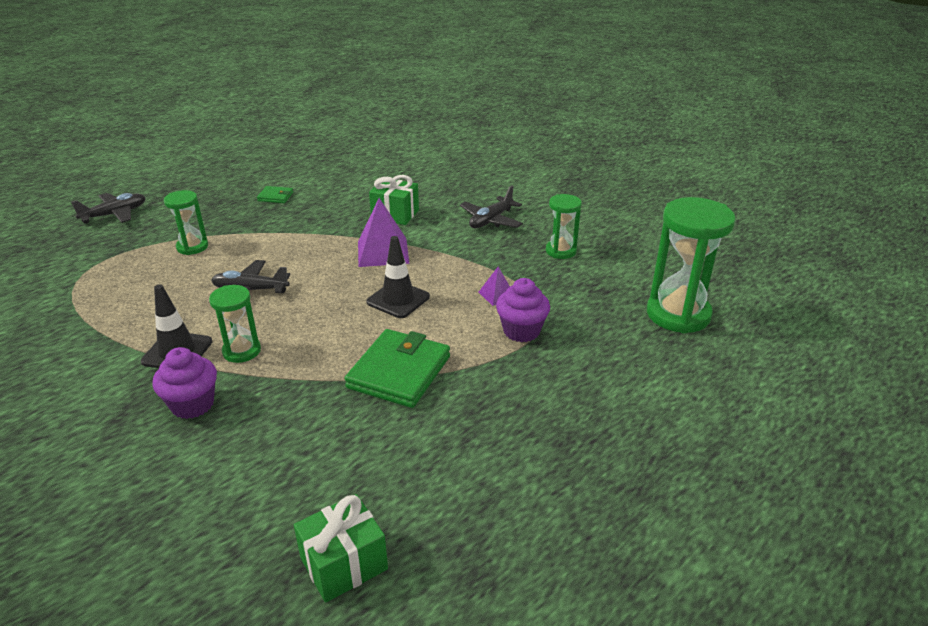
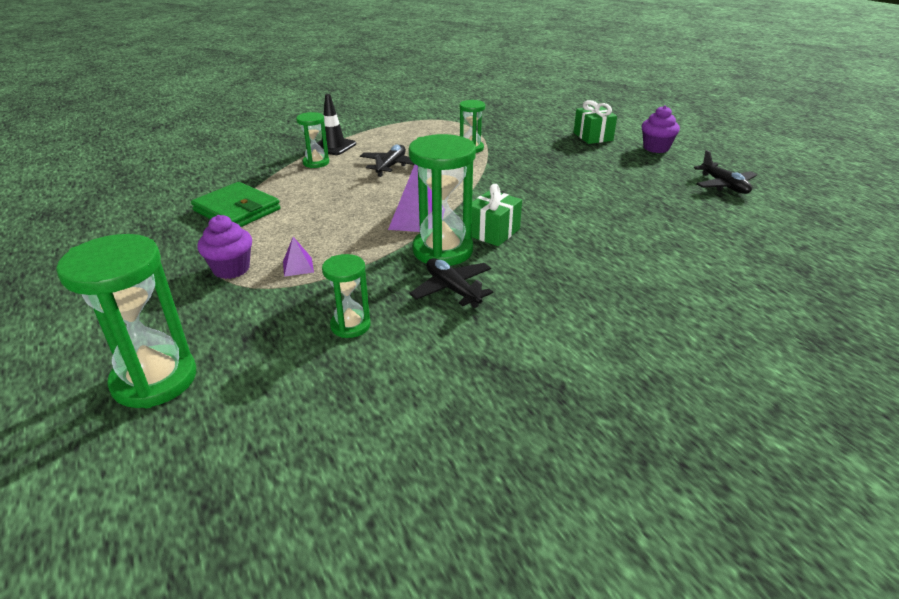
camera: 105 degrees right, 0 degrees up
black plane [71,193,146,224] -> black plane moved to [694,150,757,194]
purple cupcake [152,347,217,419] -> purple cupcake moved to [642,105,680,153]
green wallet [257,186,294,203] -> none
green gift [294,494,388,602] -> green gift moved to [574,100,617,144]
black traffic cone [366,236,430,318] -> none
none -> green hourglass [409,134,476,266]

